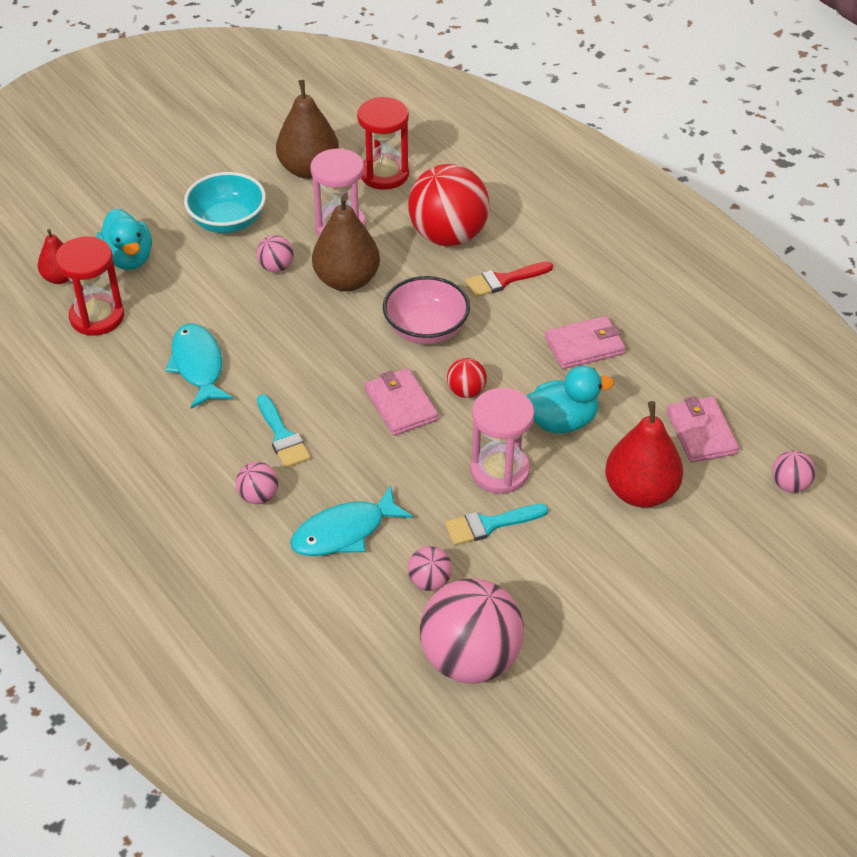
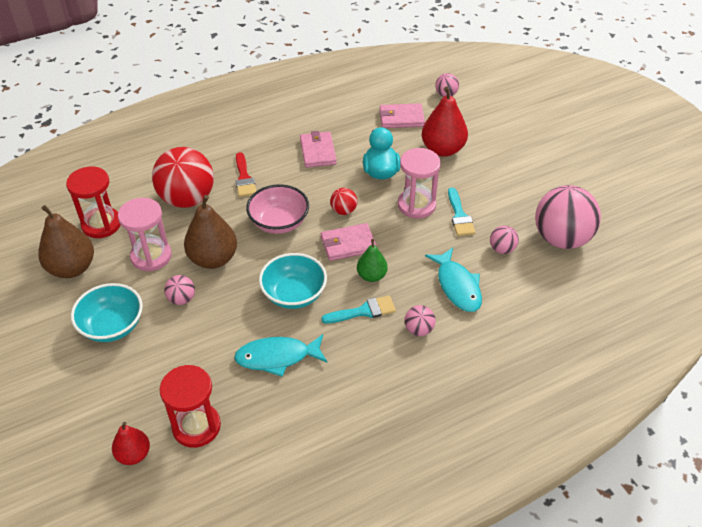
camera: 80 degrees left, 0 degrees up
turquoise duck [97,209,152,270] -> none
none -> turquoise bowl [259,253,327,309]
none -> green pear [357,239,388,282]

